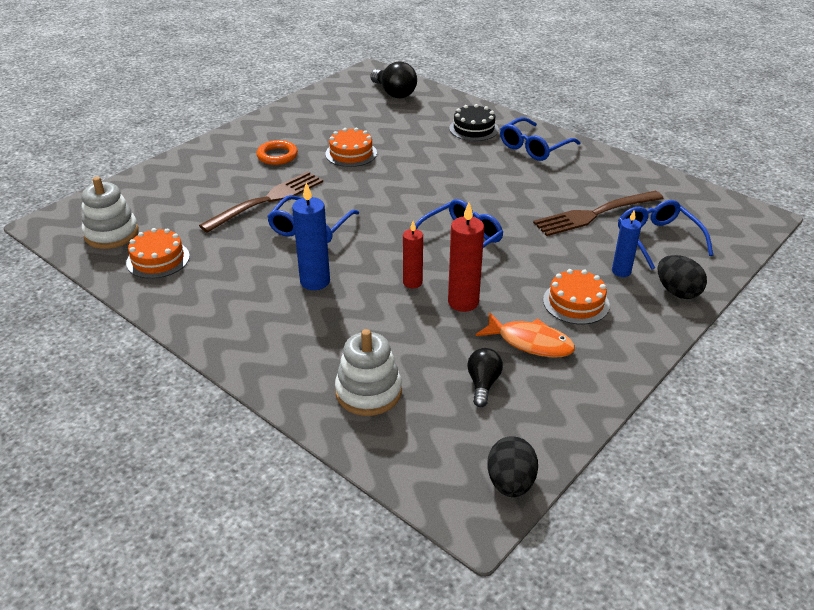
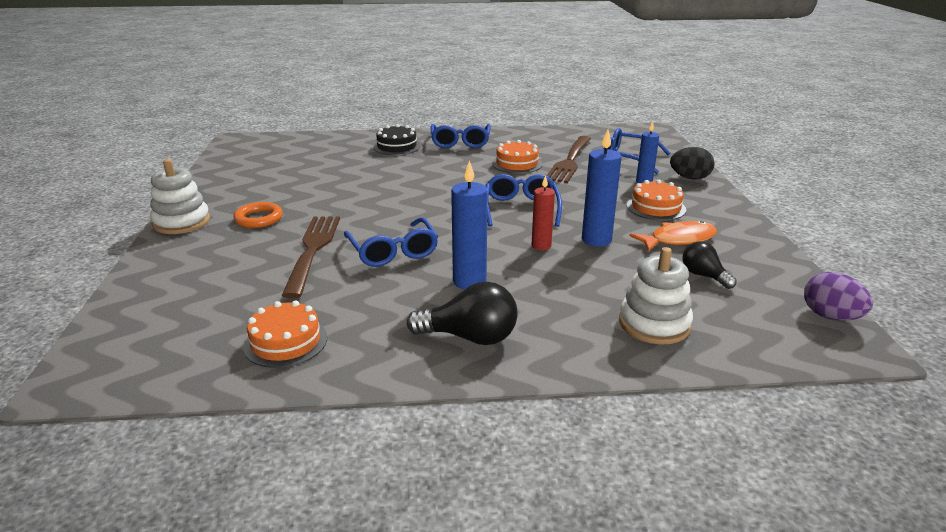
camera: 45 degrees left, 10 degrees down
white stacking toy [82,177,139,249] -> white stacking toy moved to [150,159,210,234]
orange cake [325,128,377,167] -> orange cake moved to [492,140,542,174]
black light bulb [370,61,417,98] -> black light bulb moved to [407,282,518,345]
red candle [448,203,484,312] -> blue candle [582,130,622,247]
black egg [487,436,538,497] -> purple egg [804,272,873,321]

